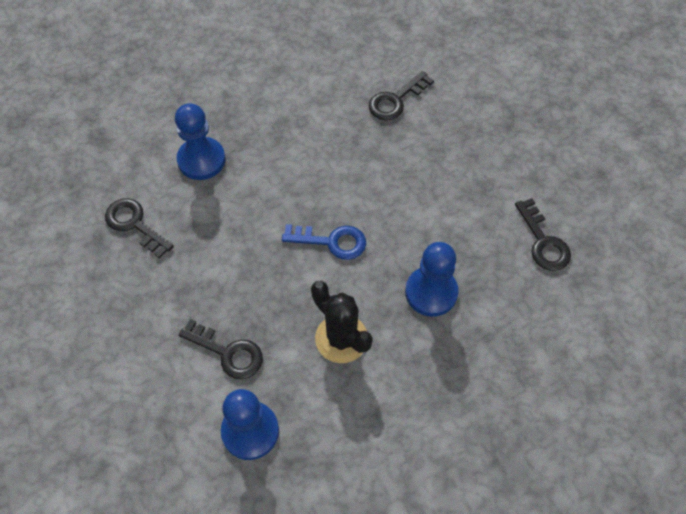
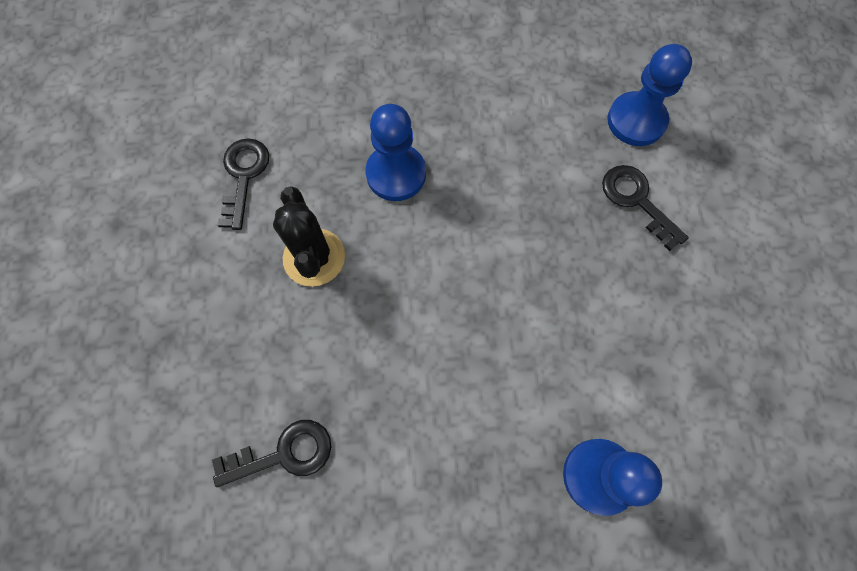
camera: 155 degrees left, 10 degrees up
black key [105,198,174,259] -> none
blue key [282,224,366,260] -> none
black cactus [311,281,373,363] -> black cactus moved to [273,186,345,287]

